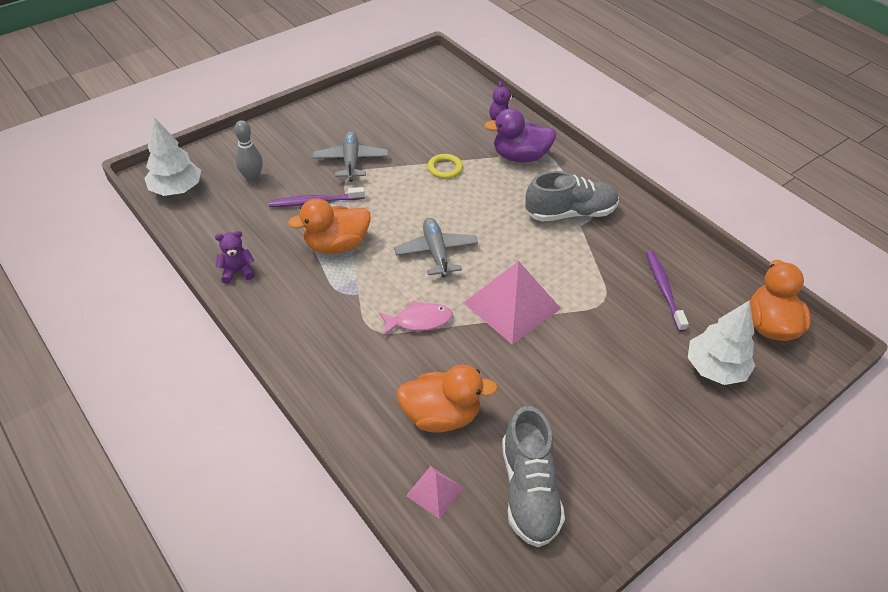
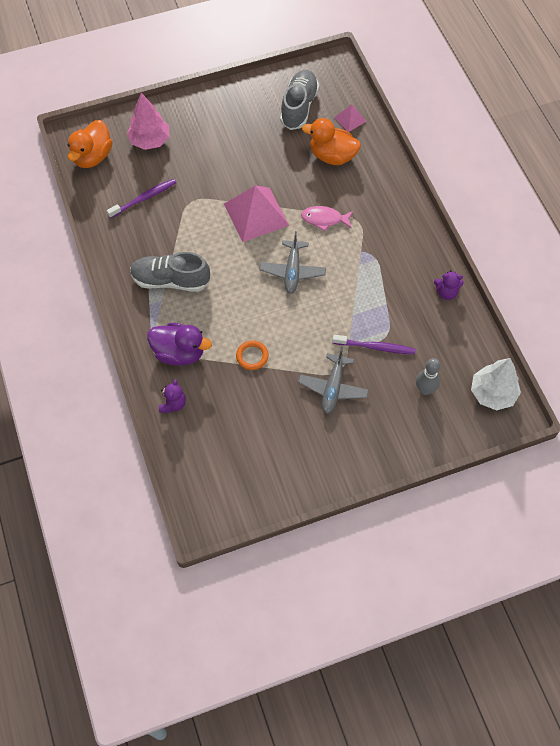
camera: 160 degrees left, 15 degrees up
orange duck [288,198,371,254] -> none
yellow ring [428,154,463,179] -> orange ring [236,341,269,370]
purple toothbrush [646,251,689,332] -> purple toothbrush turned 135 degrees counterclockwise [107,179,176,218]
white tree [688,300,755,385] -> pink tree [127,93,169,150]

